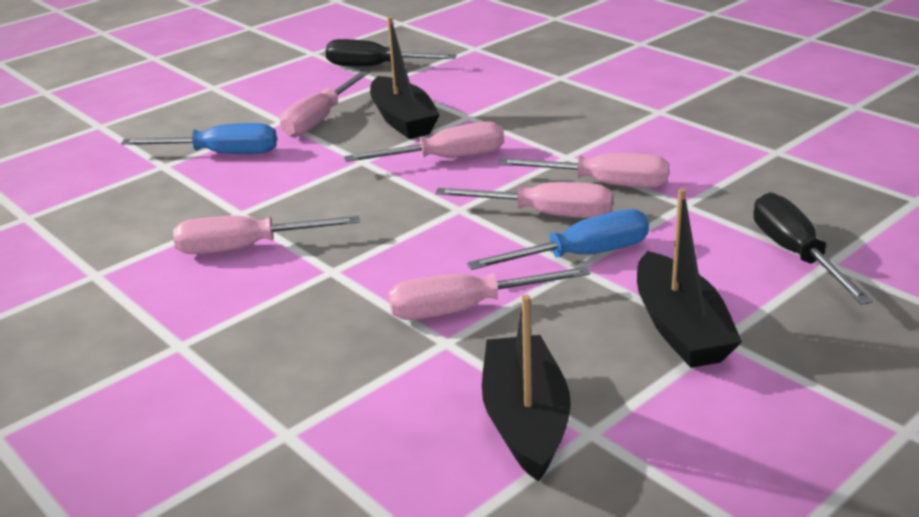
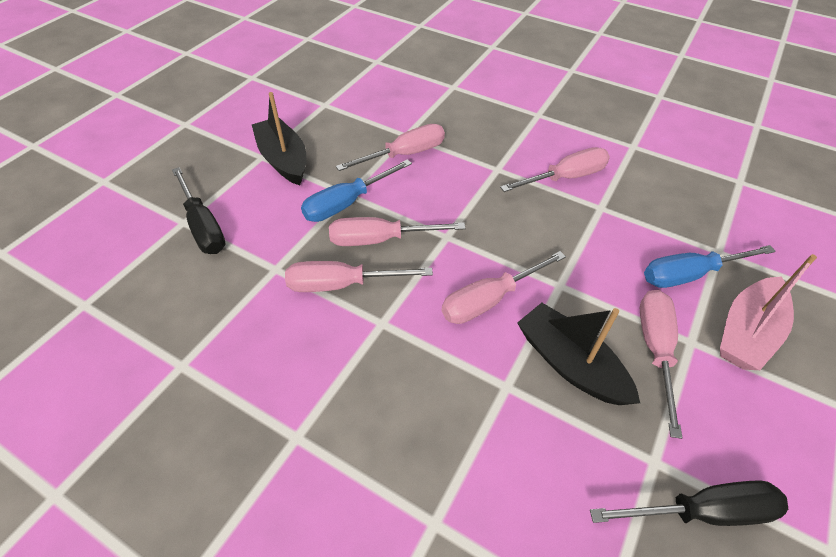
camera: 160 degrees right, 20 degrees up
black boat [482,295,571,482] -> none
none -> pink boat [720,254,817,370]

